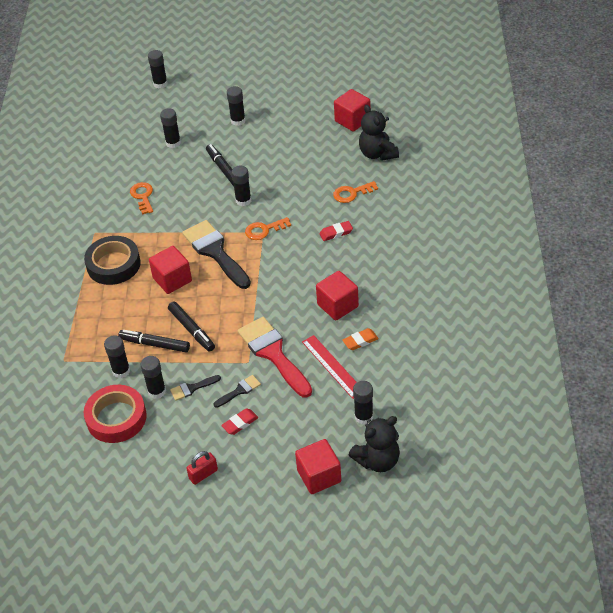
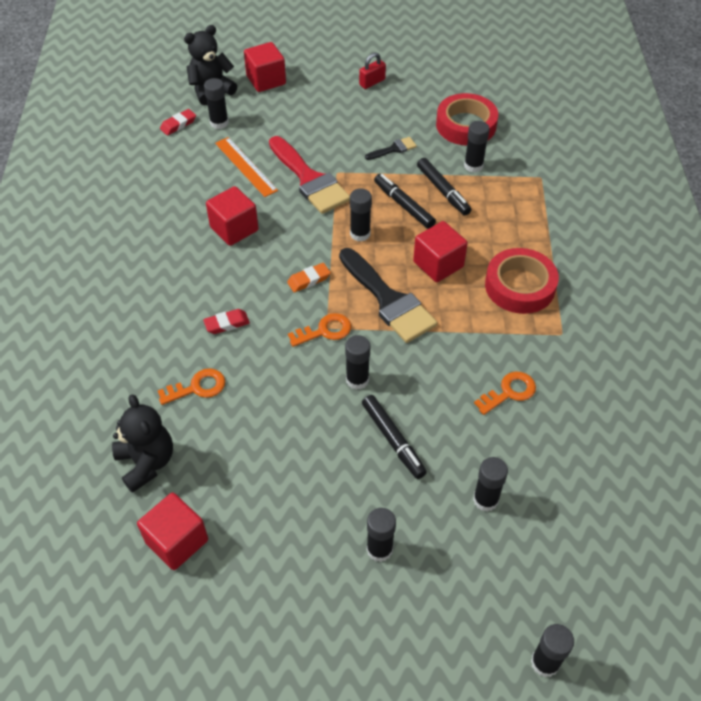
camera: 175 degrees right, 5 degrees up
black tape [84,236,141,285] -> red tape [485,248,559,314]
black marker [118,330,190,353] -> black marker turned 45 degrees clockwise [417,158,471,216]
orange key [130,182,153,215] -> orange key turned 105 degrees counterclockwise [474,372,536,415]
black glue stick [141,356,166,399] -> black glue stick moved to [350,188,372,242]
black brush [214,375,261,408] -> none
red eraser [221,408,258,435] -> red eraser moved to [160,109,196,135]
red ruler [302,335,357,399] -> orange ruler [215,137,278,197]
orange eraser [342,328,379,350] -> orange eraser moved to [287,263,331,292]

